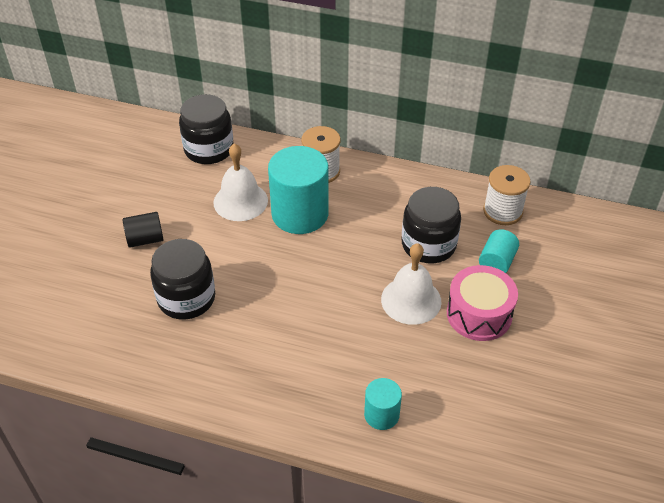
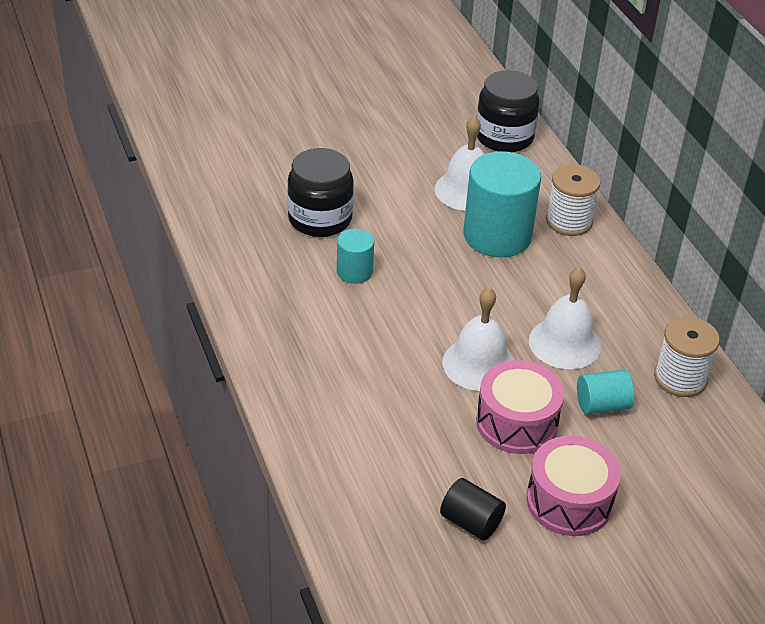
camera: 50 degrees right, 5 degrees down
black cylinder [123,212,164,248] -> black cylinder moved to [440,478,506,540]
turquoise cylinder [364,378,402,430] -> turquoise cylinder moved to [337,229,374,284]
black jar [402,187,461,263] -> white bell [529,267,601,369]
none -> pink drum [526,436,621,536]

